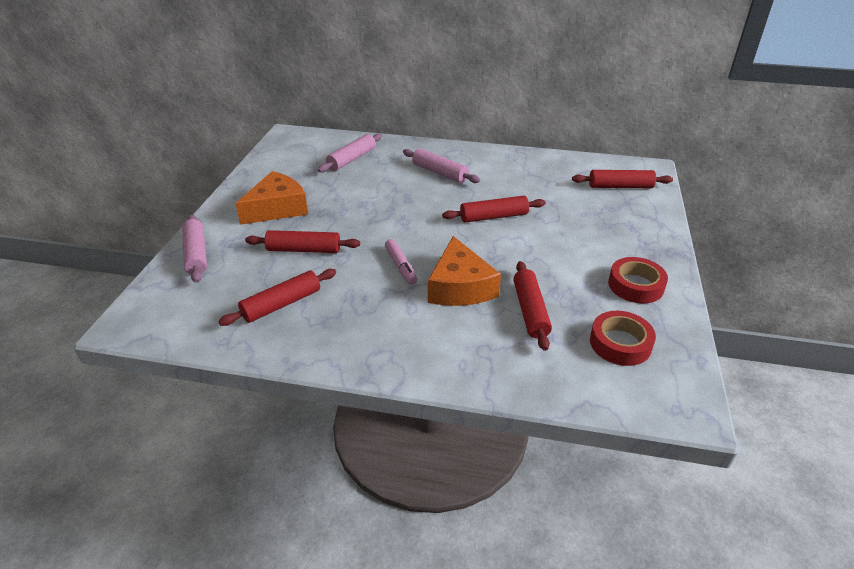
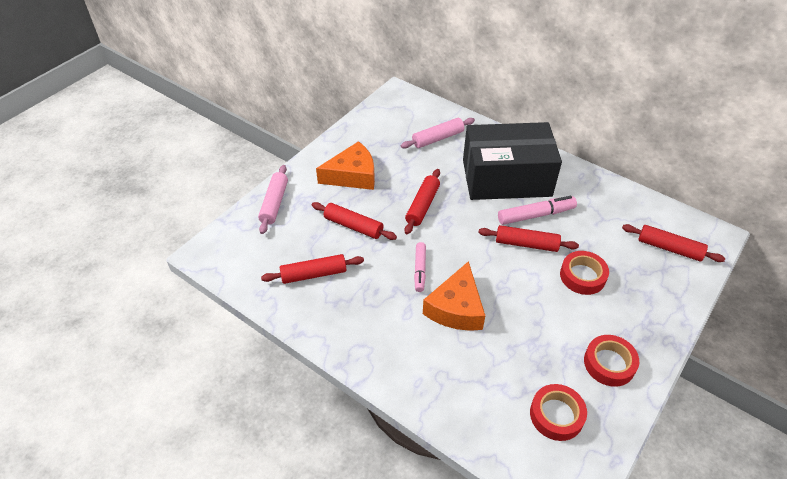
camera: 25 degrees right, 10 degrees up
pink rolling pin [403,149,480,183] -> black box [463,122,562,200]
red rolling pin [514,261,552,351] -> red rolling pin moved to [405,169,440,234]
none -> pink marker [498,196,577,225]
none -> red tape [560,251,609,295]

